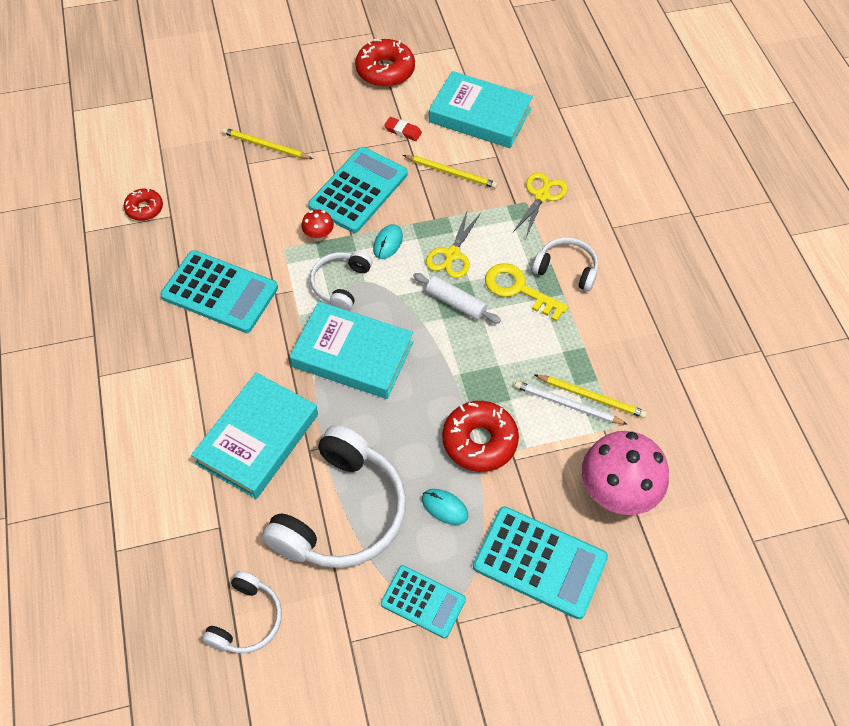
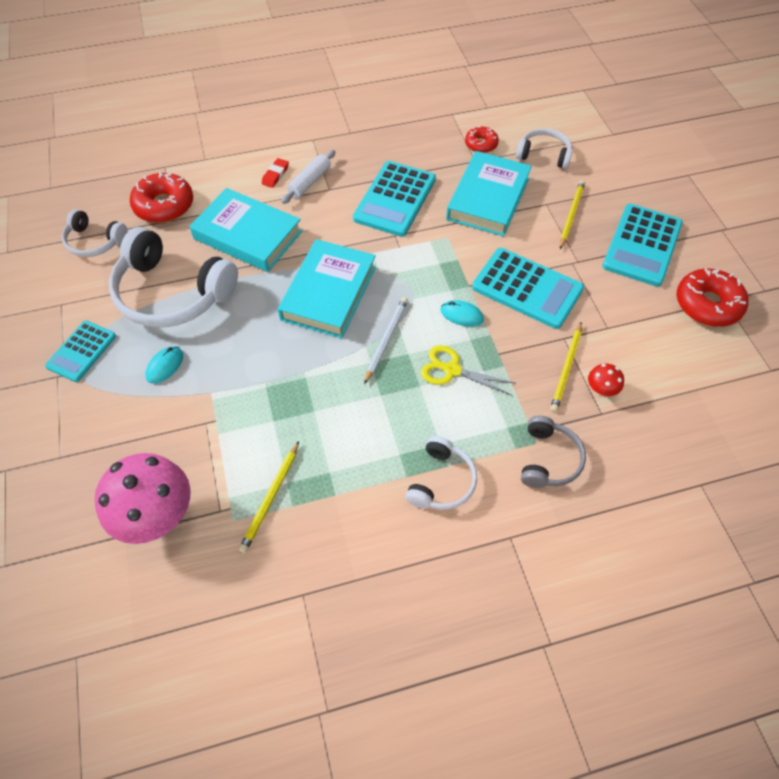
camera: 90 degrees right, 0 degrees up
red mushroom [301,209,334,241] -> red mushroom moved to [588,363,624,397]
white headphones [310,251,373,311] -> white headphones moved to [516,128,573,169]
red eraser [384,117,422,141] -> red eraser moved to [262,158,289,188]
white rolling pin [413,273,501,324] -> white rolling pin moved to [281,150,335,204]
turquoise book [429,71,533,148] -> turquoise book moved to [446,151,532,237]
red donut [442,401,519,472] -> red donut moved to [130,172,193,223]
turquoise calculator [473,506,608,619] -> turquoise calculator moved to [602,204,683,287]
yellow key [485,263,568,322] -> none
yellow scissors [513,172,568,238] -> grey headphones [521,416,586,488]
white pencil [514,381,628,425] -> white pencil moved to [364,297,408,384]

